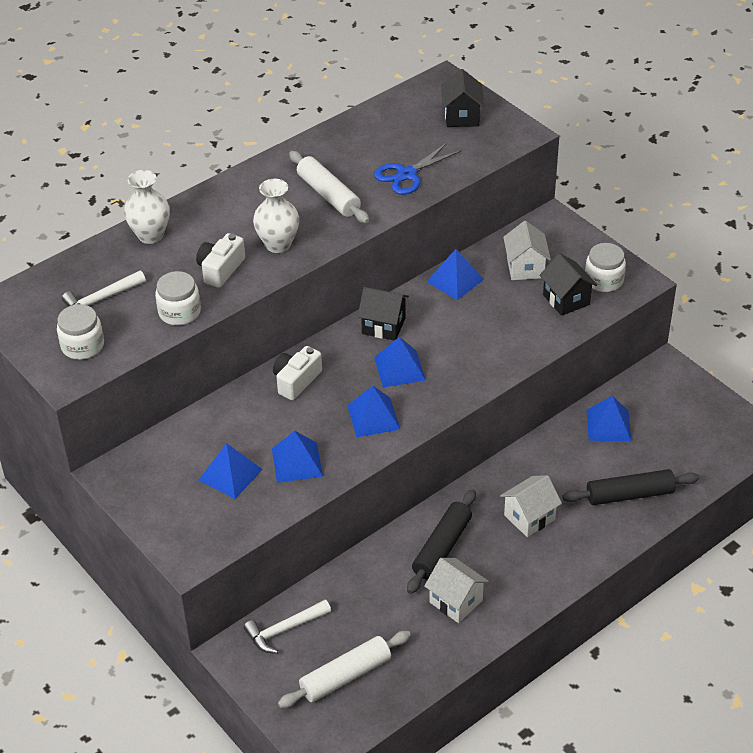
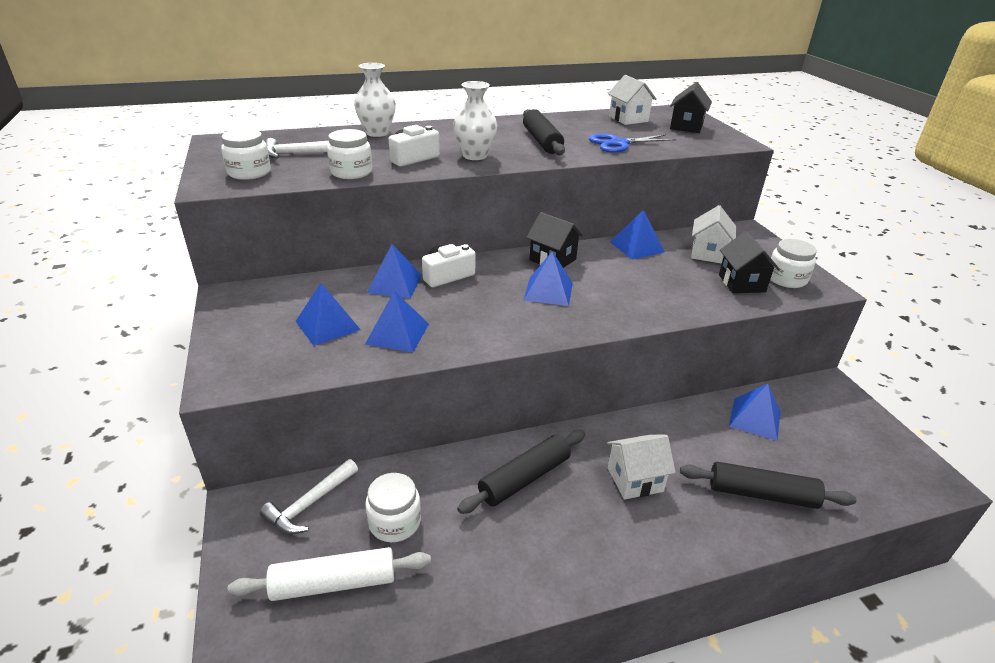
camera: 20 degrees right, 10 degrees down
white hammer [244,600,331,654] -> white hammer turned 45 degrees counterclockwise [260,459,358,534]
white rolling pin [289,151,369,223] -> black rolling pin [523,109,565,155]
blue pyramid [347,386,400,437] -> blue pyramid moved to [367,244,422,298]
white house [424,558,489,623] -> white house moved to [608,75,657,125]
none -> white jar [365,473,421,542]

